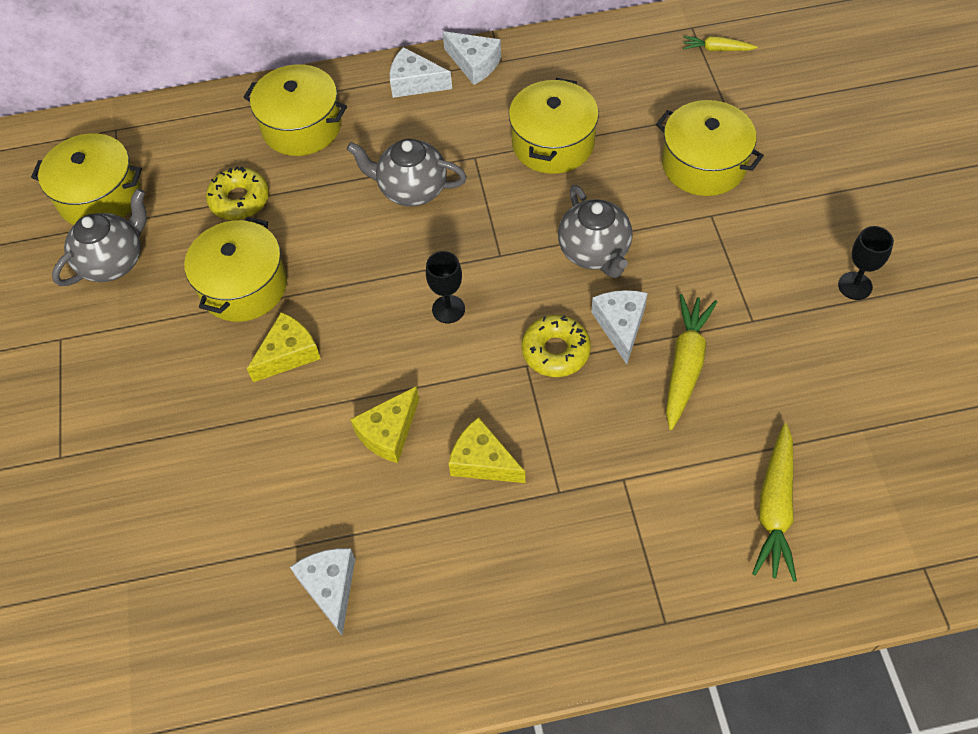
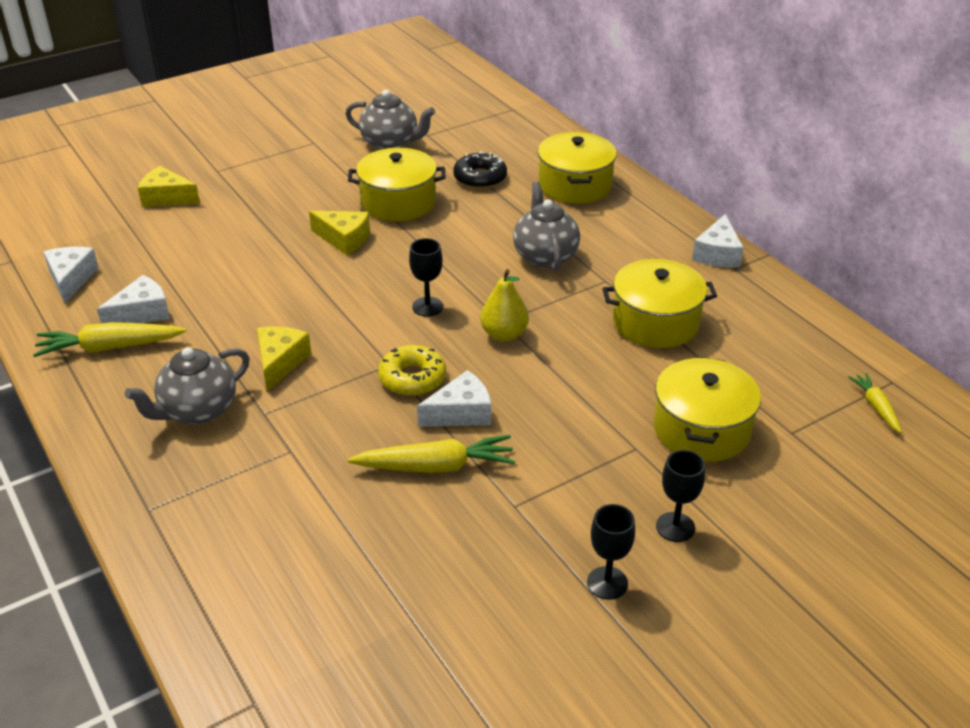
camera: 65 degrees right, 20 degrees down
yellow pot [31,133,142,225] -> none
yellow donut [206,166,269,220] -> black donut [453,151,507,189]
yellow cheese [350,386,419,463] -> yellow cheese moved to [138,166,200,207]
white cheese [390,47,452,98] -> white cheese moved to [43,247,99,303]
grey teapot [558,185,633,278] -> grey teapot moved to [125,347,250,424]
yellow carrot [752,423,797,582] -> yellow carrot moved to [33,322,186,357]
none -> yellow pear [480,269,529,342]
none -> black goblet [656,450,705,542]

